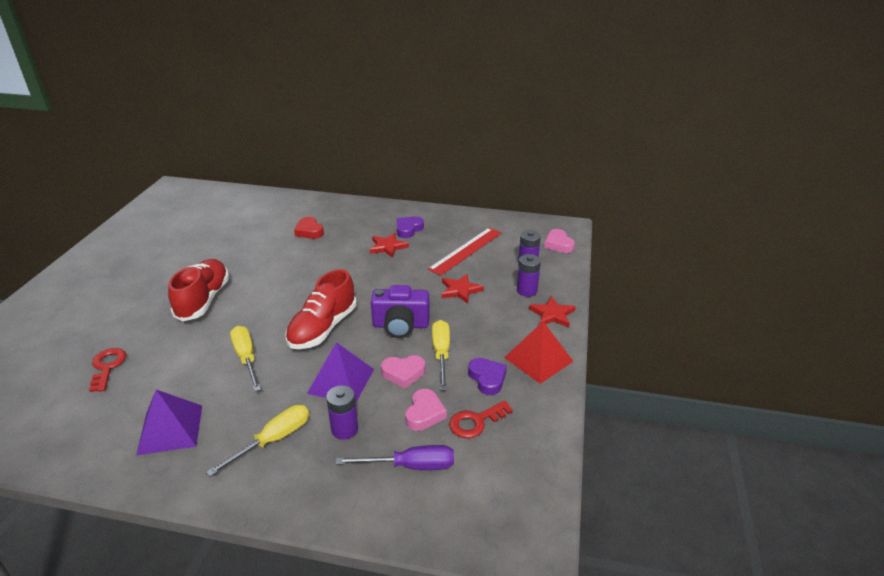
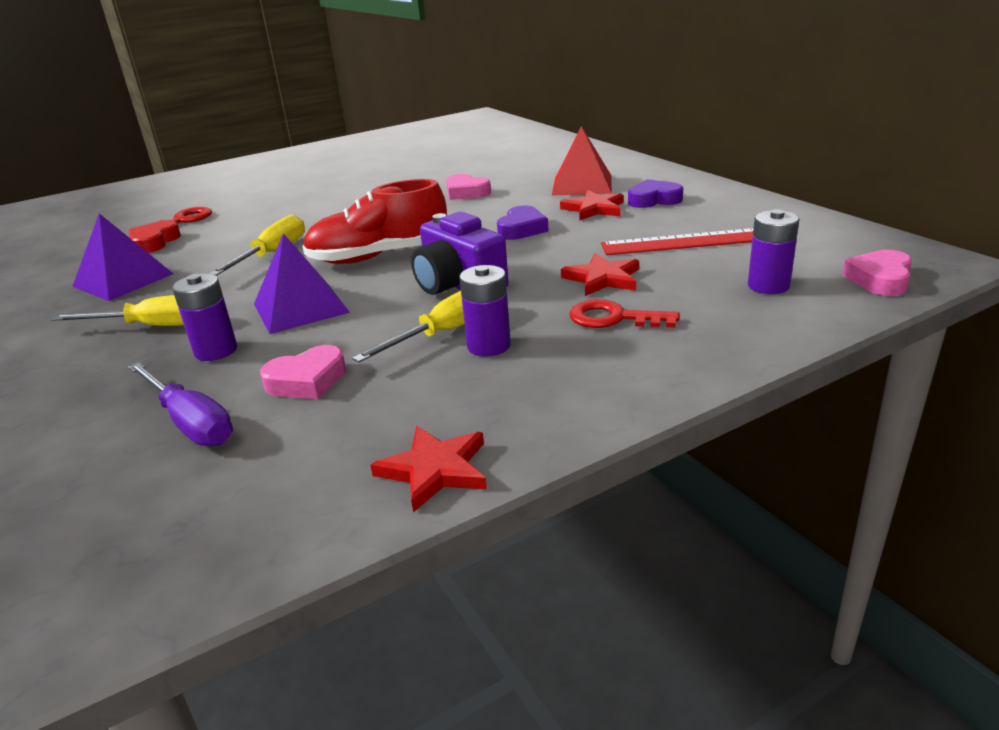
camera: 50 degrees right, 5 degrees down
red shoe [168,259,229,321] -> none
red heart [294,217,324,239] -> red heart moved to [128,220,181,253]
pink heart [381,355,425,388] -> pink heart moved to [446,174,491,200]
red key [449,400,513,438] -> red key moved to [570,299,680,328]
purple heart [468,358,507,395] -> purple heart moved to [497,206,548,240]
red pyramid [504,321,574,384] -> red pyramid moved to [552,126,612,196]
purple battery [517,254,541,297] -> purple battery moved to [459,265,511,357]
red star [529,296,576,328] -> red star moved to [370,426,487,512]

